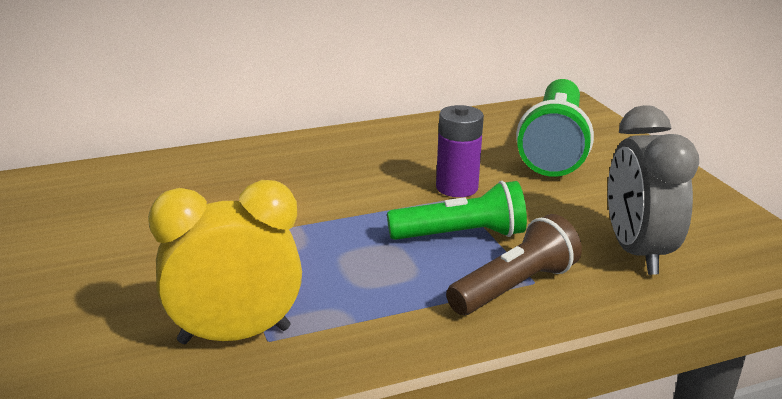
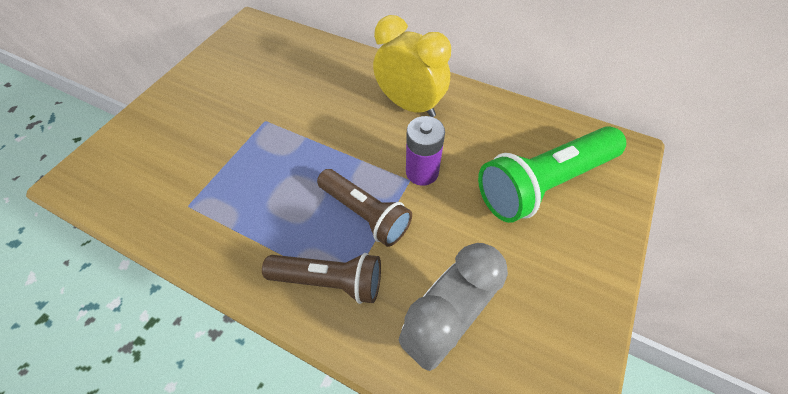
camera: 50 degrees right, 30 degrees up
yellow clock [148,180,302,344] -> yellow clock moved to [373,15,451,117]
green flashlight [387,181,527,240] -> brown flashlight [317,169,412,247]

